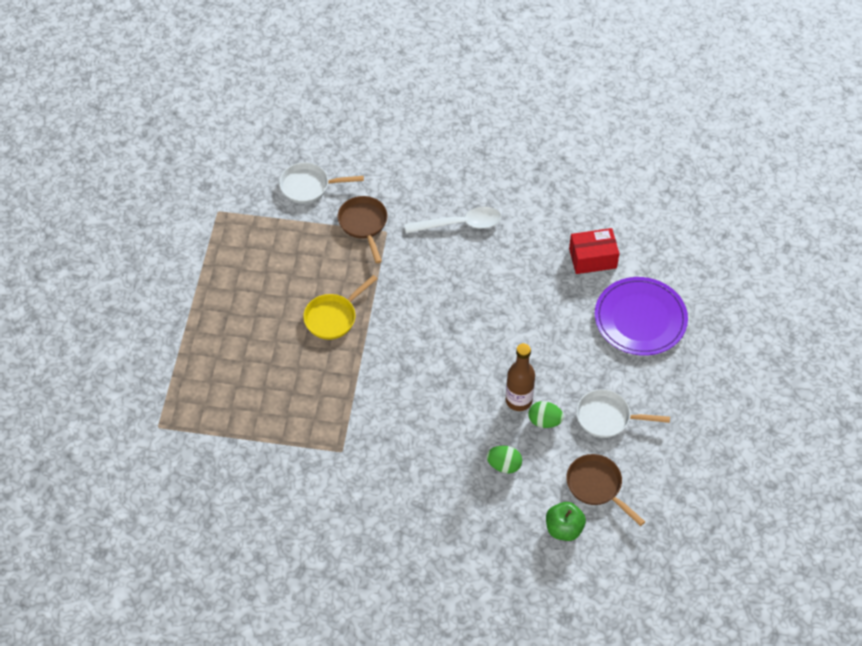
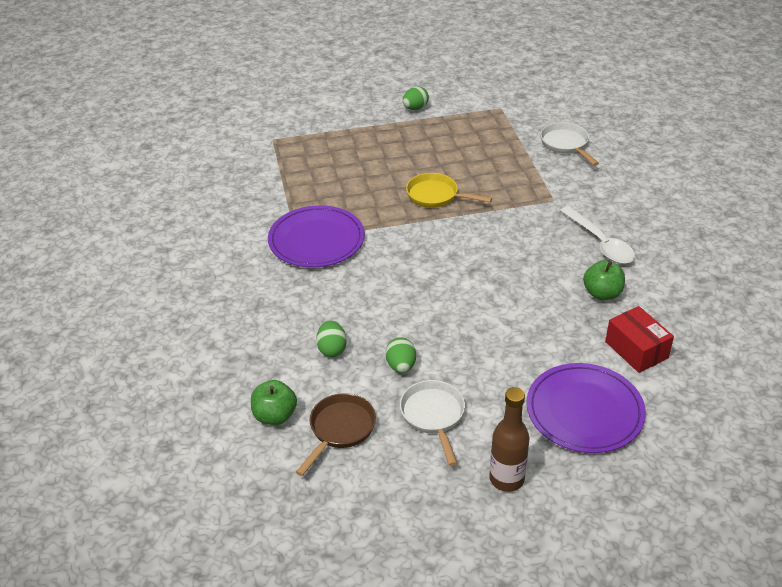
camera: 70 degrees right, 15 degrees down
brown pan [338,196,387,263] -> none
brown bottle [506,343,535,411] -> brown bottle moved to [489,387,530,492]
none -> purple plate [268,205,365,267]
none -> green egg [403,86,429,110]
none -> green apple [583,260,625,300]

